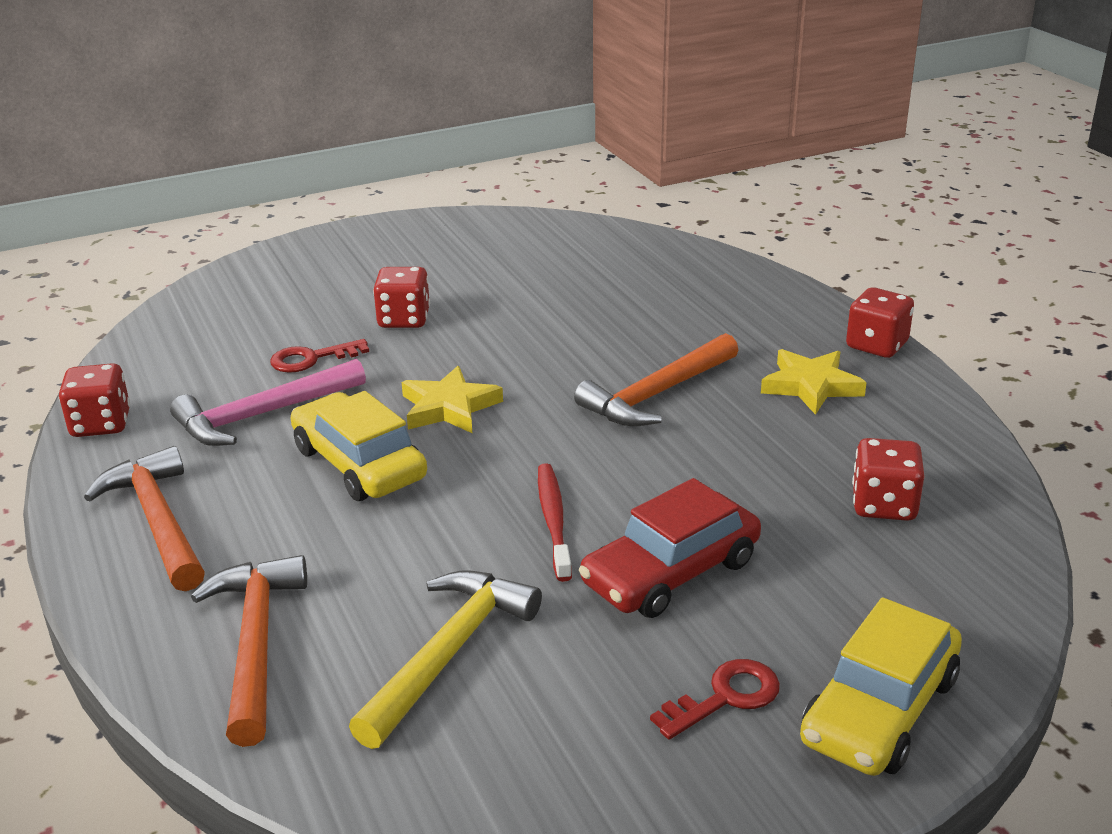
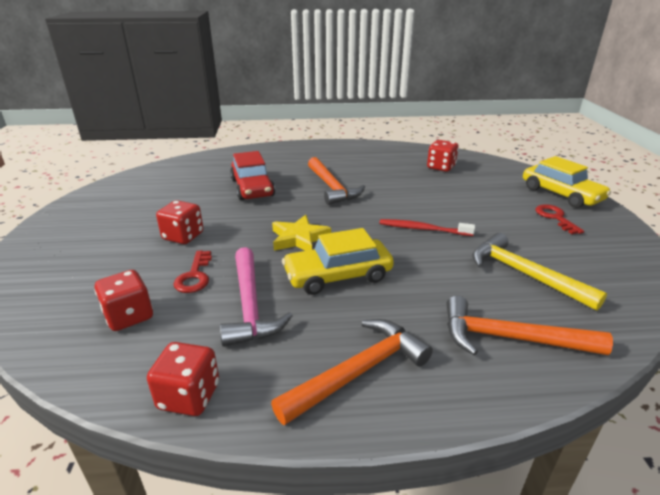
camera: 70 degrees left, 0 degrees up
orange hammer [84,446,205,591] -> orange hammer turned 150 degrees clockwise [271,319,433,425]
red car [579,478,761,618] -> red car moved to [230,151,275,200]
yellow star [761,349,867,415] -> none
red dice [846,287,914,358] -> red dice moved to [94,270,153,331]

